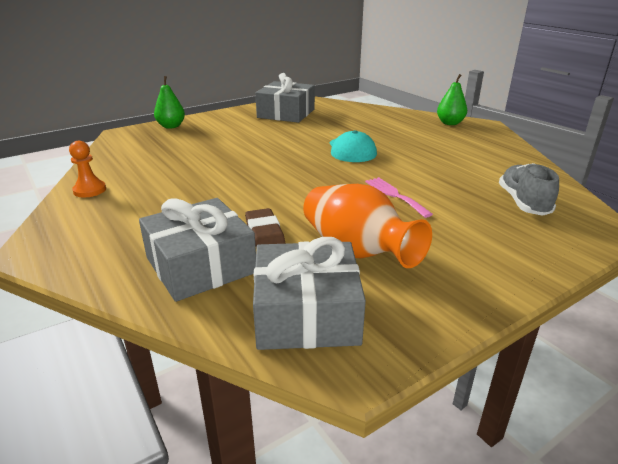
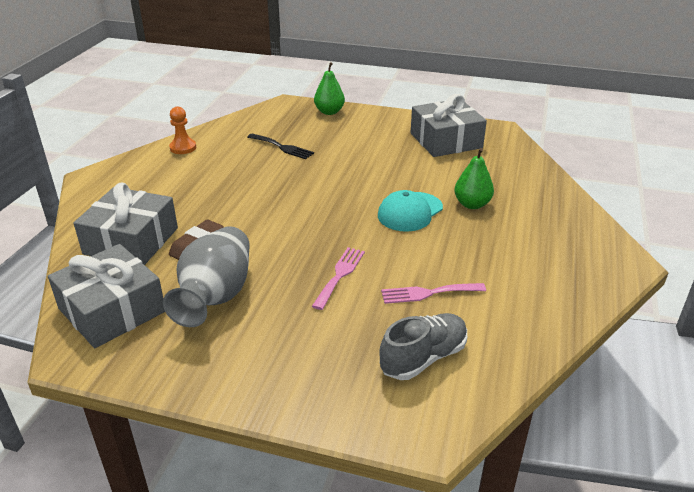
camera: 50 degrees right, 5 degrees up
orange vase [303,184,432,268] -> grey vase [163,226,250,327]
green pear [437,74,467,125] -> green pear moved to [454,148,494,209]
none -> black fork [247,134,314,159]
none -> pink fork [381,283,486,304]

